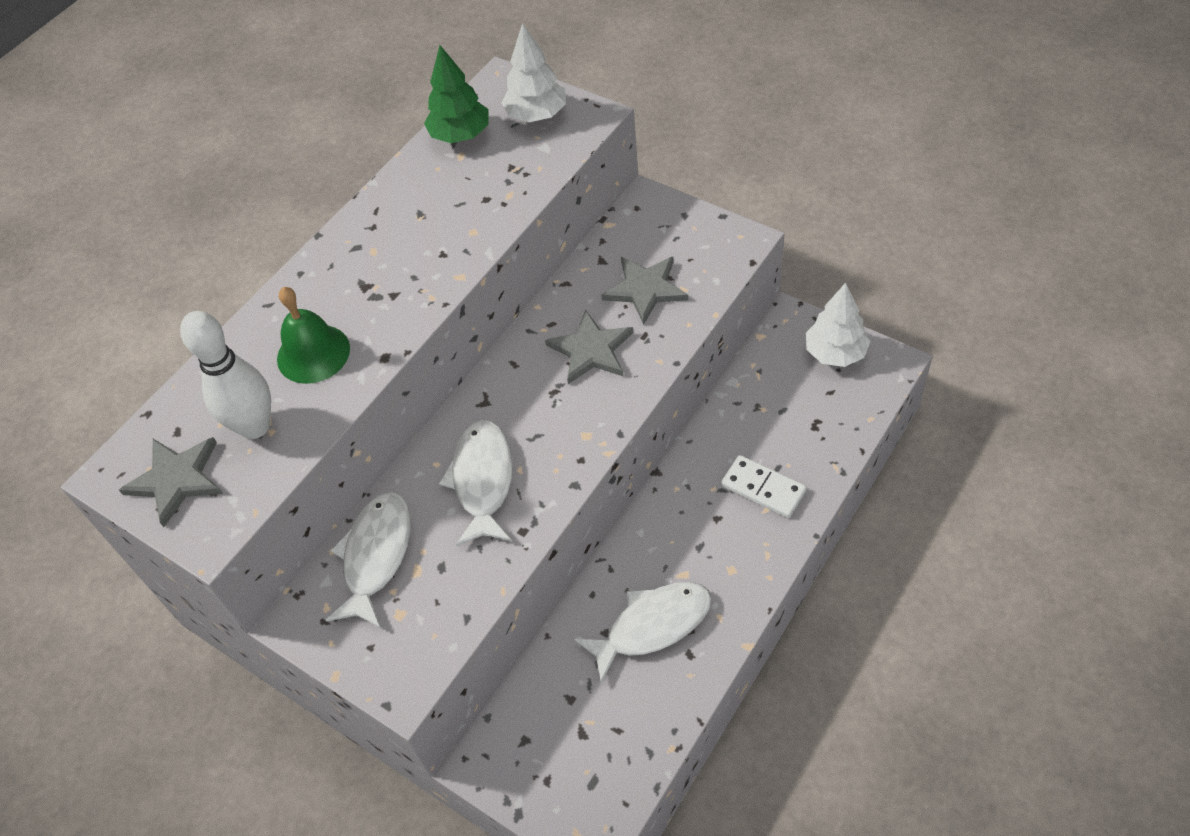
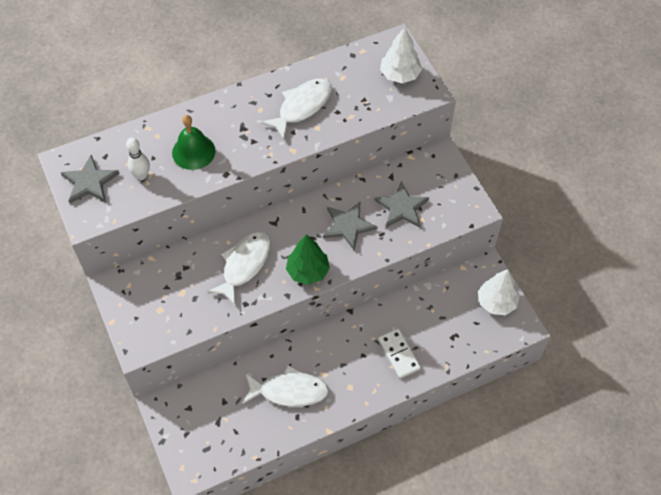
camera: 25 degrees right, 5 degrees up
white bowling pin [180,311,271,439] -> white bowling pin [126,138,150,180], size x0.61
white fish [326,492,411,628] -> white fish moved to [261,79,332,139]
green tree [424,45,489,143] -> green tree moved to [286,234,330,285]

